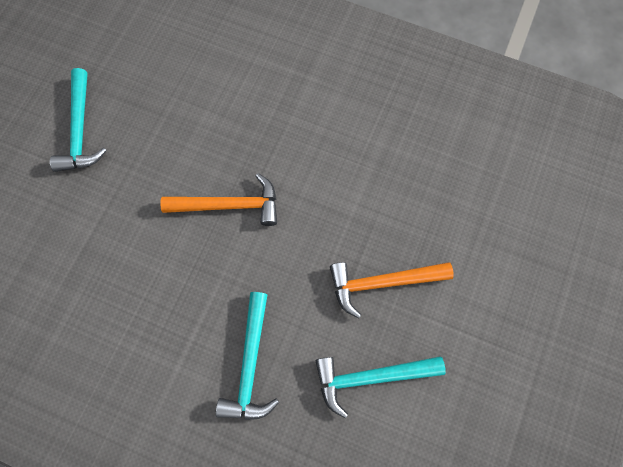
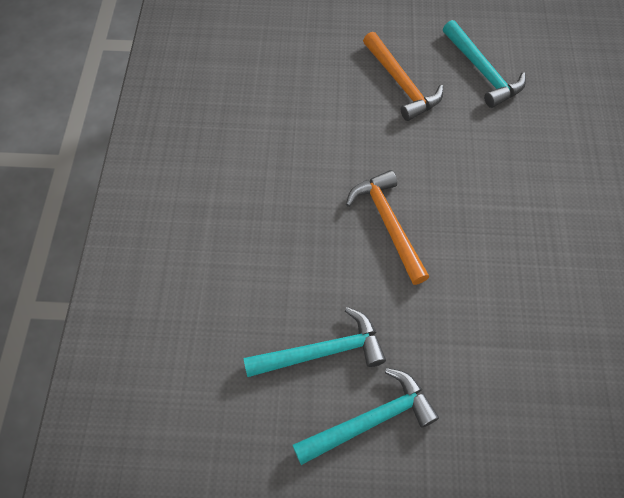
camera: 110 degrees left, 10 degrees down
turquoise hammer [216,292,279,420] -> turquoise hammer moved to [243,307,386,377]

